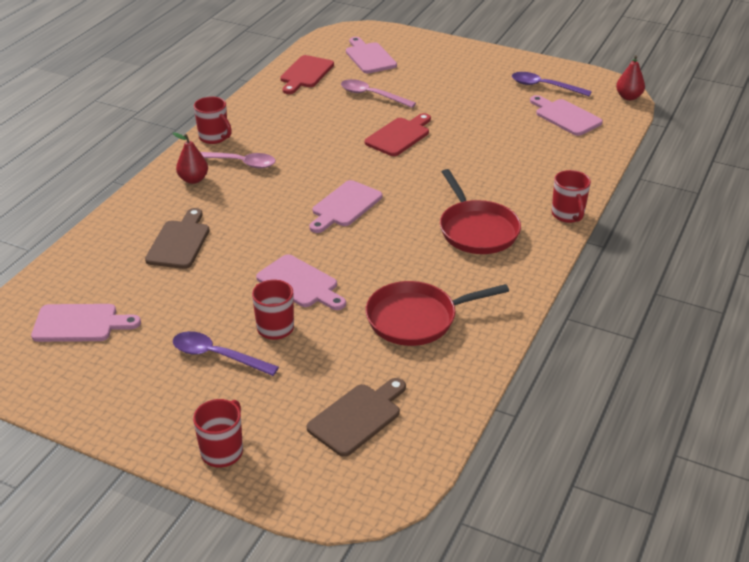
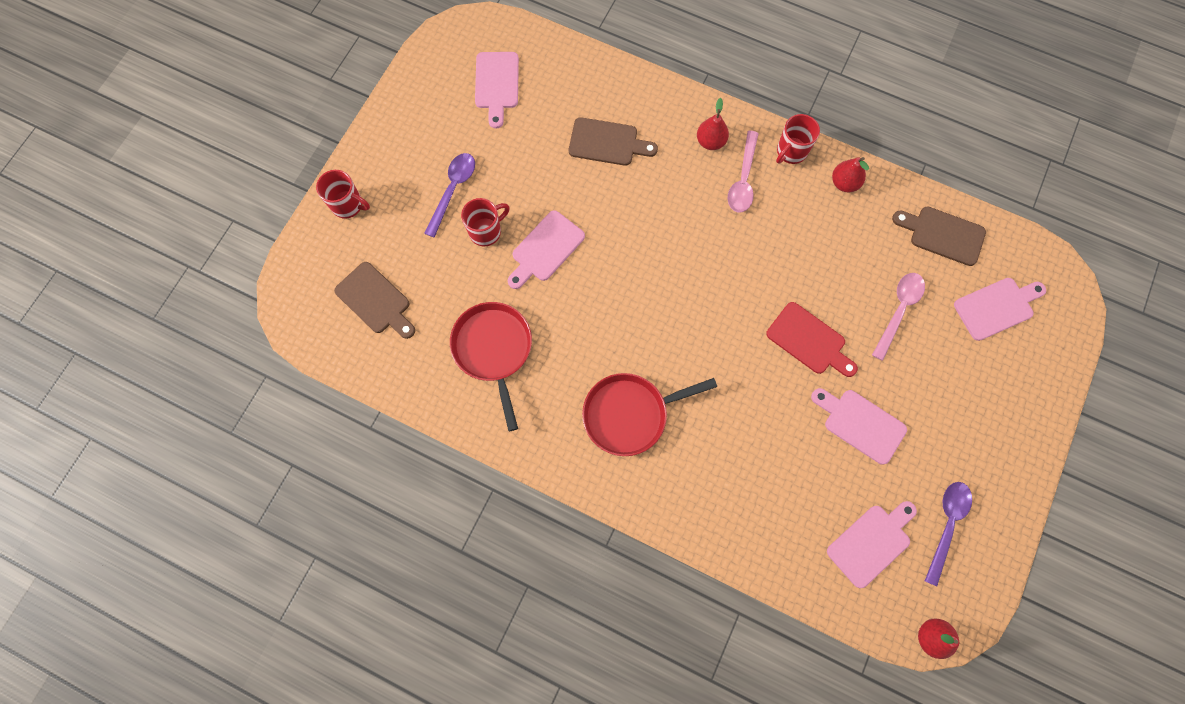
camera: 90 degrees right, 35 degrees up
red cutting board [280,55,334,94] -> brown cutting board [892,206,986,266]
pink cutting board [309,180,382,233] -> pink cutting board moved to [811,388,907,465]
red mug [552,170,591,223] -> none
none -> red pear [832,157,869,192]

